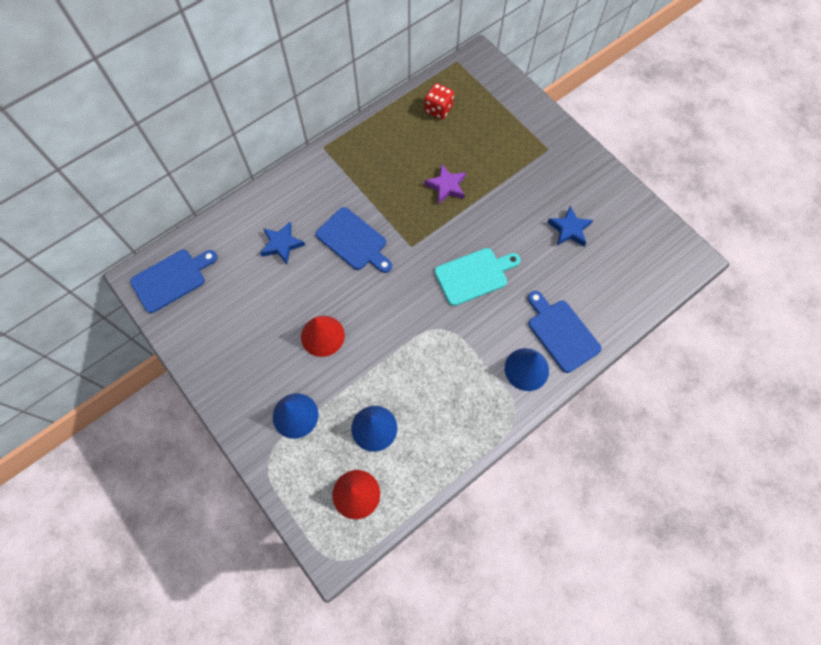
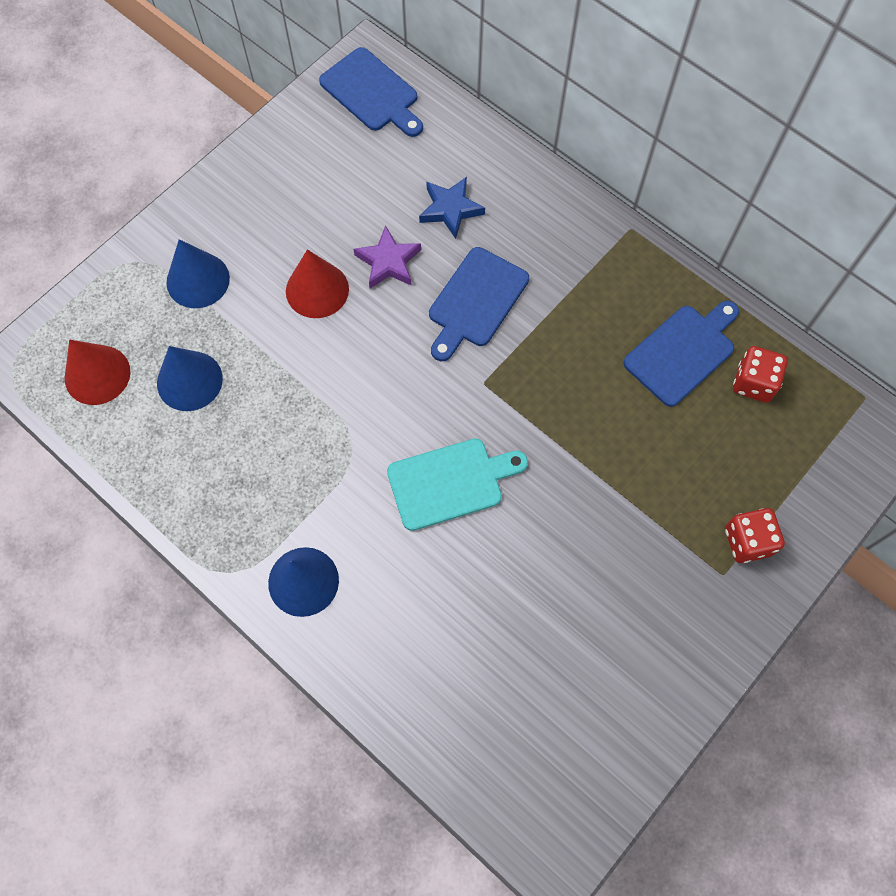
camera: 80 degrees right, 0 degrees up
purple star [424,164,466,204] -> purple star moved to [354,225,421,289]
turquoise cutting board [435,248,521,306] -> turquoise cutting board turned 75 degrees counterclockwise [387,438,528,531]
blue cutting board [528,291,602,373] -> blue cutting board moved to [623,301,739,407]
blue star [547,206,593,246] -> none
none -> red dice [725,508,785,563]

